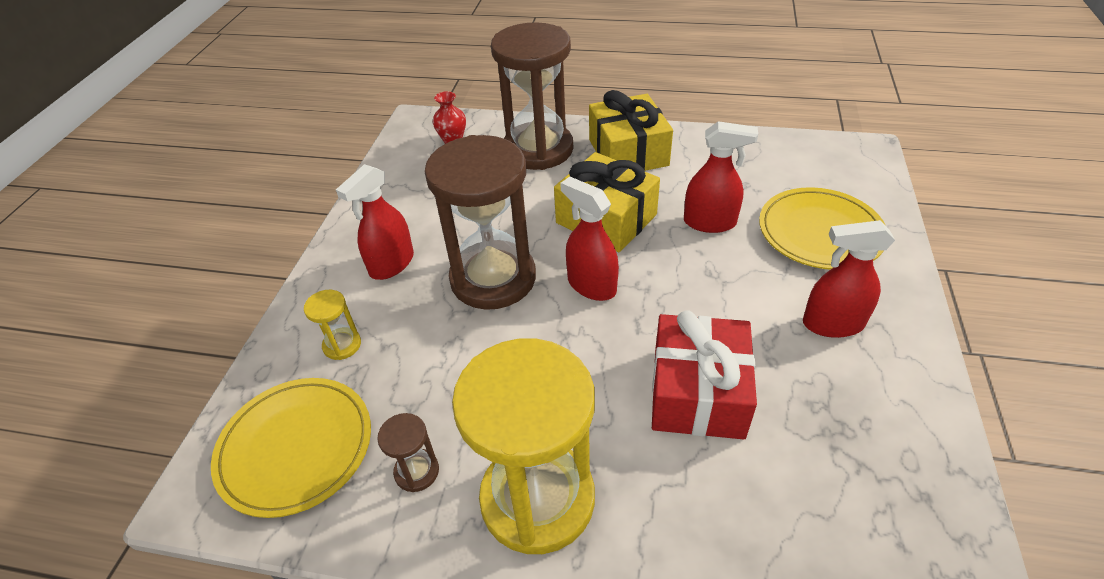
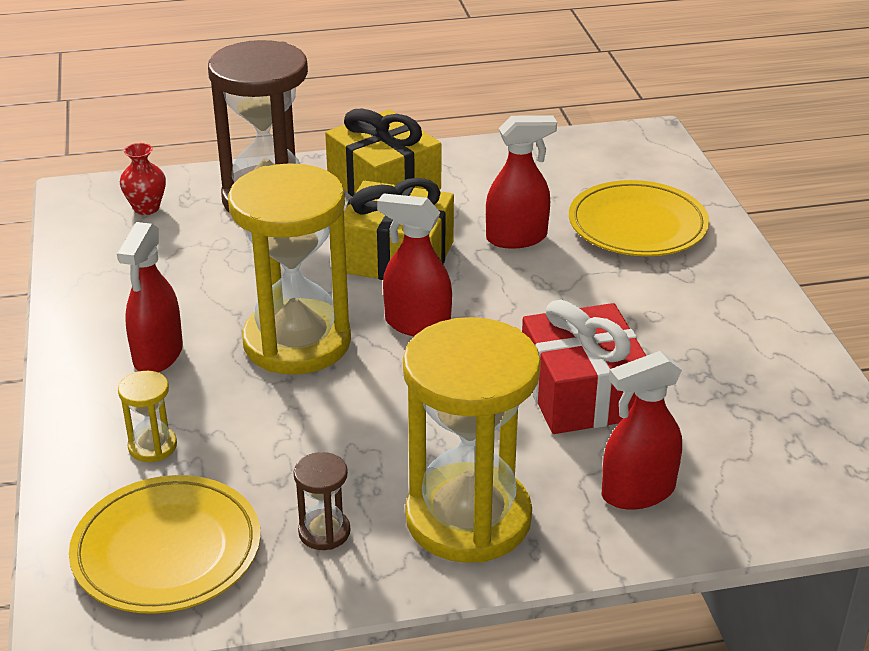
camera: 25 degrees left, 10 degrees down
brown hourglass [425,135,536,310] -> yellow hourglass [228,163,351,375]
red spray bottle [803,220,895,338] -> red spray bottle moved to [602,351,682,510]

